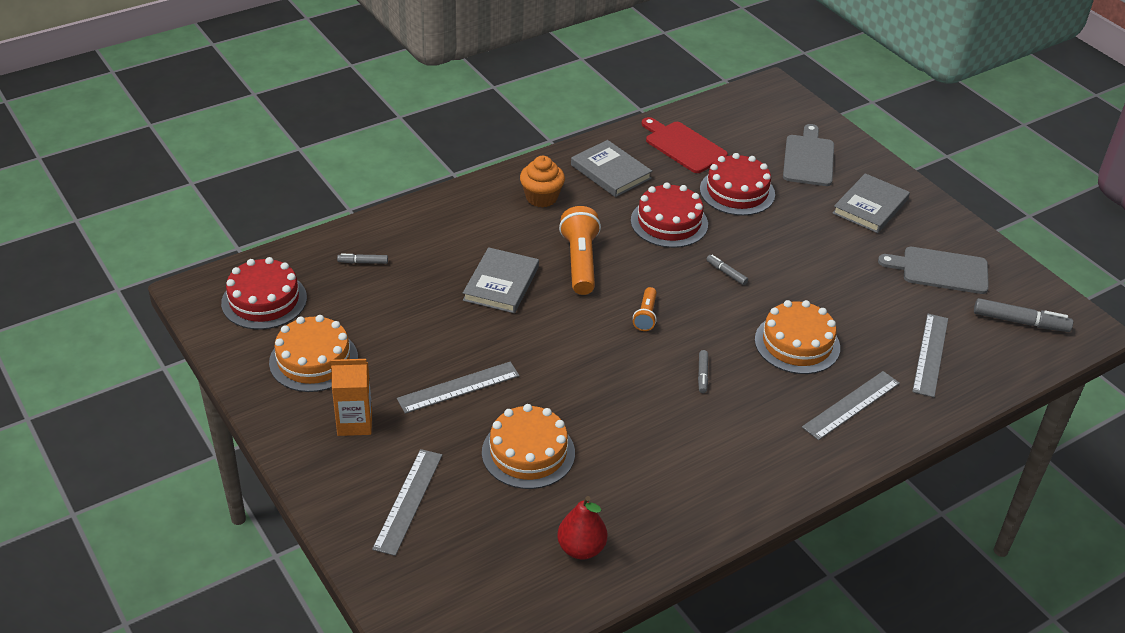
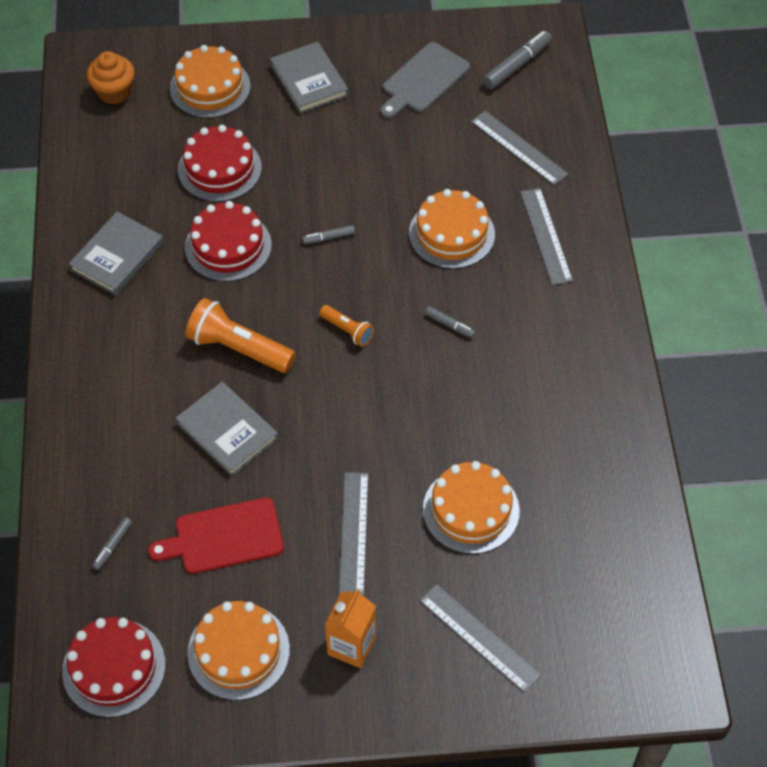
camera: 60 degrees left, 15 degrees up
orange cupcake [520,156,565,208] -> orange cupcake moved to [86,51,135,105]
red pear [557,496,607,559] -> none
grey book [571,140,652,197] -> grey book turned 45 degrees counterclockwise [68,212,164,295]
red cutting board [642,117,728,173] -> red cutting board moved to [148,497,284,574]
grey cutting board [783,124,834,186] -> orange cake [170,45,251,118]

